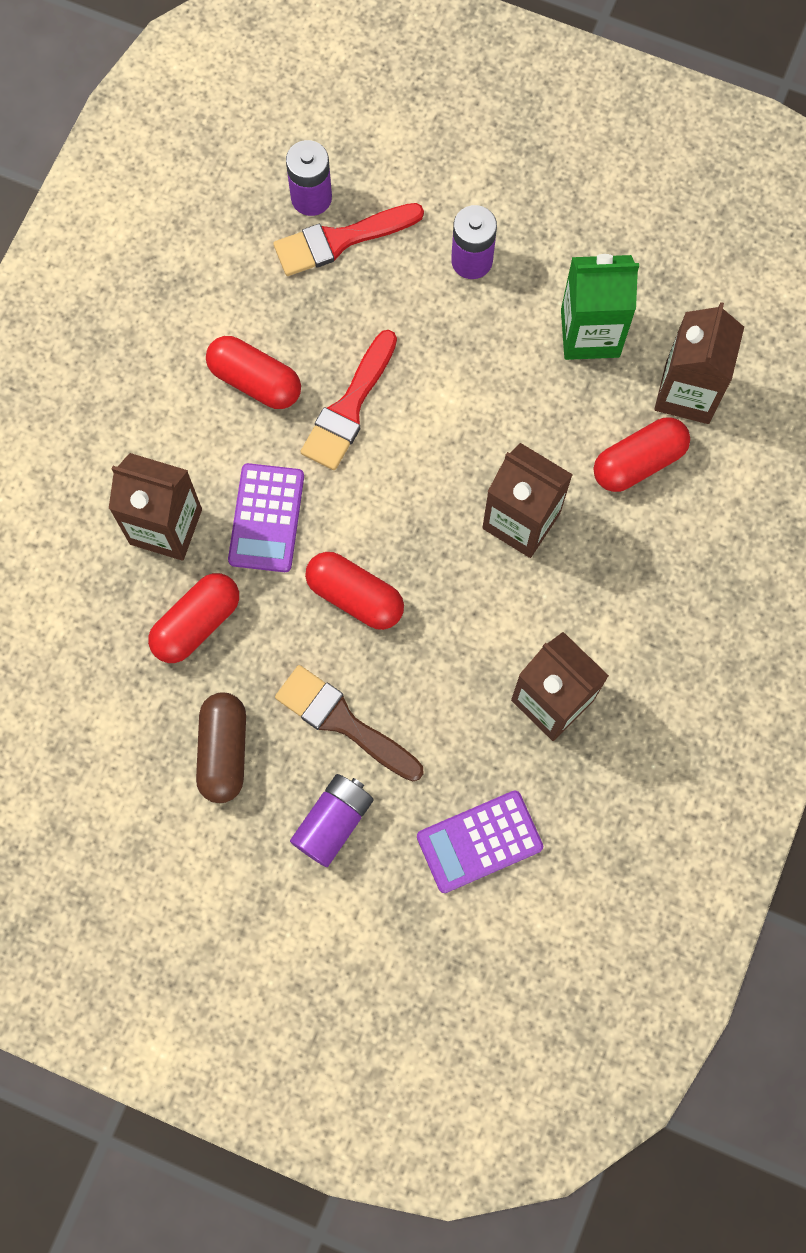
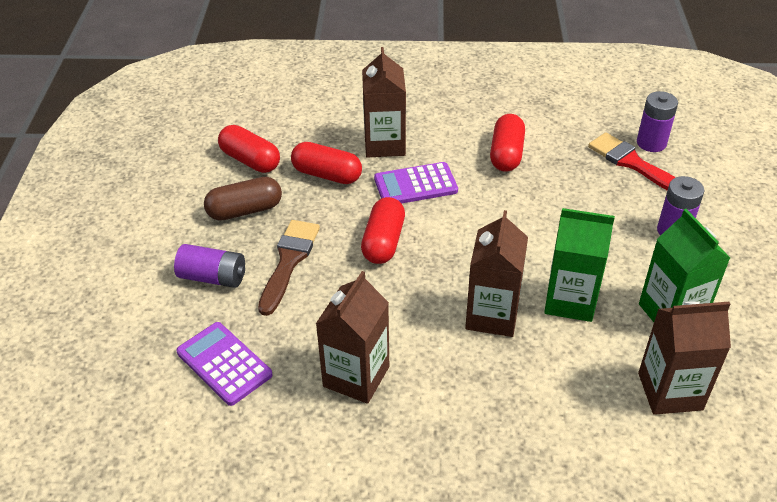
camera: 70 degrees right, 30 degrees down
red brush [300,330,397,470] -> none
red capsule [594,418,690,492] -> red capsule moved to [218,125,280,173]
none -> green carton [544,208,615,322]

